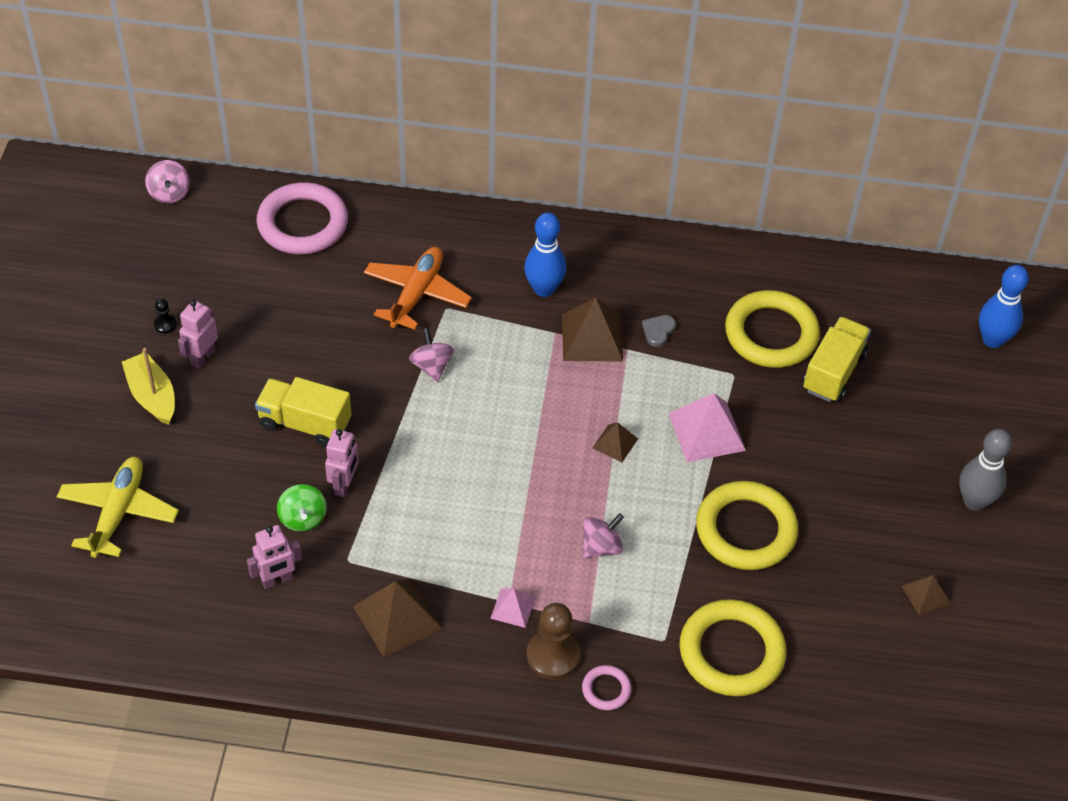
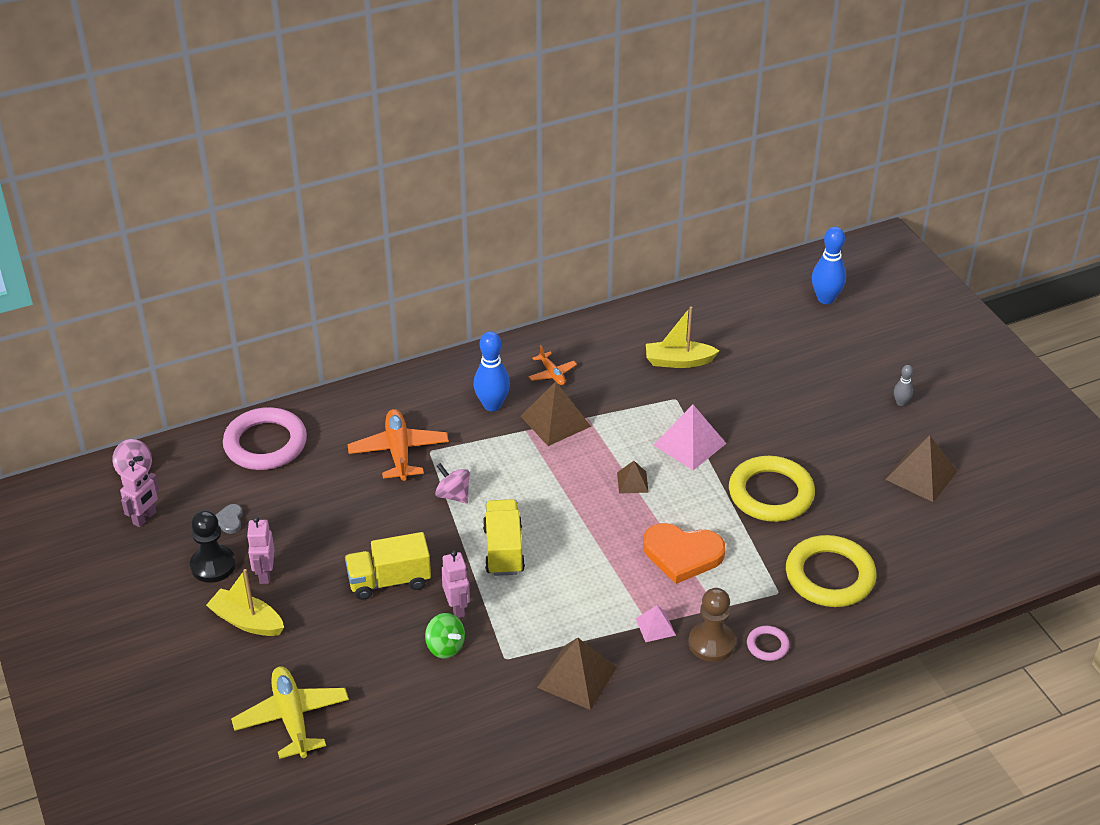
camera: 30 degrees left, 10 degrees down
black pawn [154,299,177,333] -> black pawn [190,510,236,583], size x2.13
pink robot [247,525,302,589] -> pink robot moved to [120,461,159,527]
pink spinning top [583,513,624,558] -> orange heart [643,523,725,584]
grey heart [642,315,676,347] -> grey heart moved to [215,504,243,534]
yellow ring [725,290,820,368] -> yellow boat [646,306,719,368]
yellow truck [803,317,871,402] -> yellow truck moved to [483,499,525,576]
brown pyramid [902,575,950,615] -> brown pyramid [885,436,958,502], size x1.81
grey bowling pin [959,429,1012,511] -> grey bowling pin [894,365,913,406], size x0.52
none -> orange plane [528,345,577,385]

